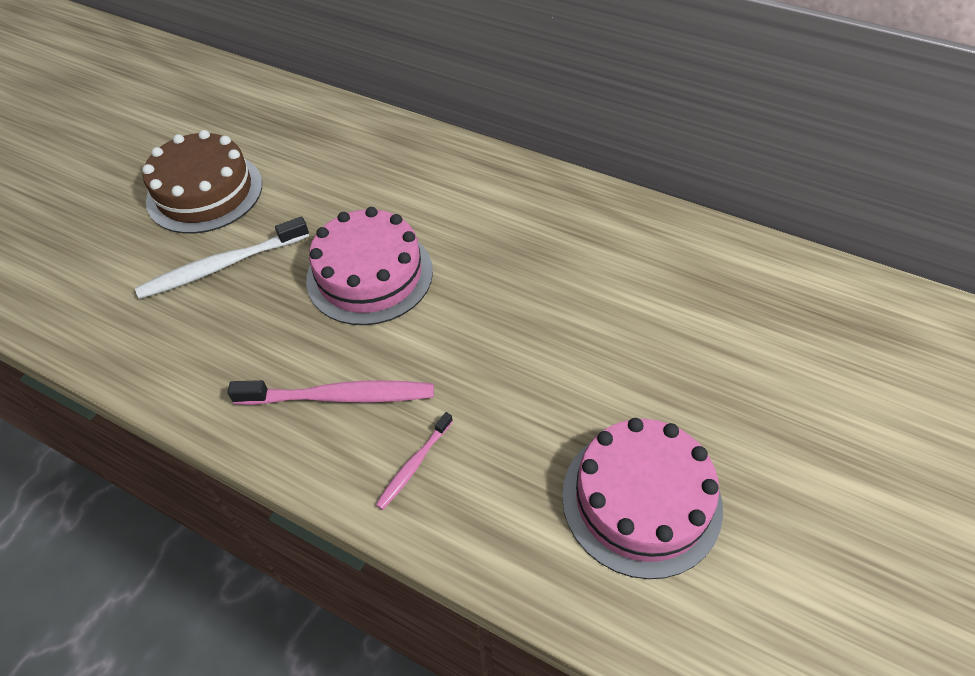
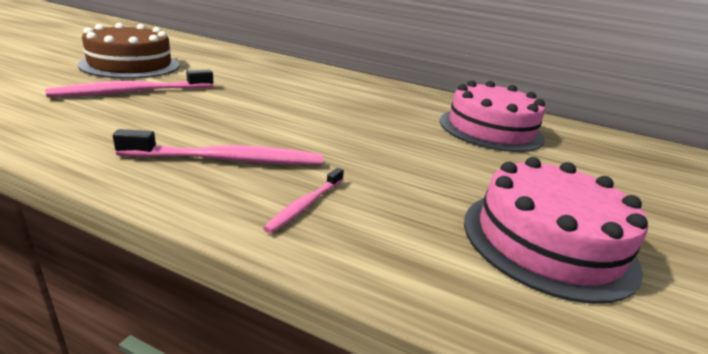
camera: 10 degrees left, 25 degrees down
white toothbrush [135,216,309,299] -> pink toothbrush [45,70,213,97]
pink cake [306,207,433,325] -> pink cake moved to [440,80,545,152]

